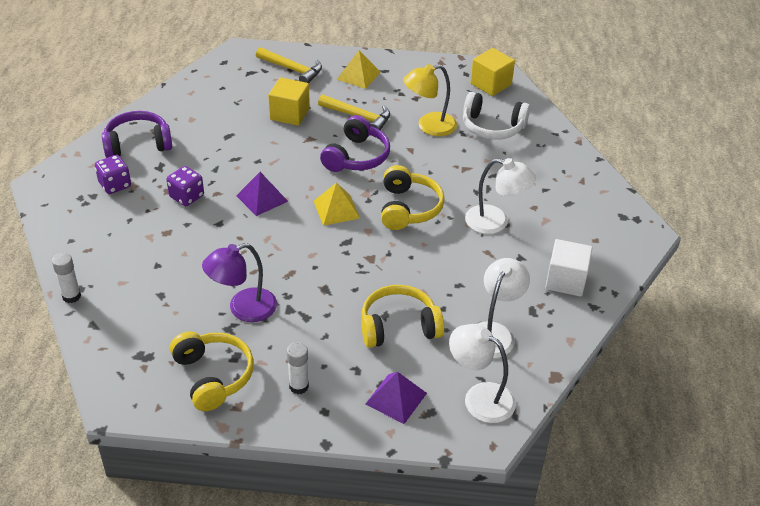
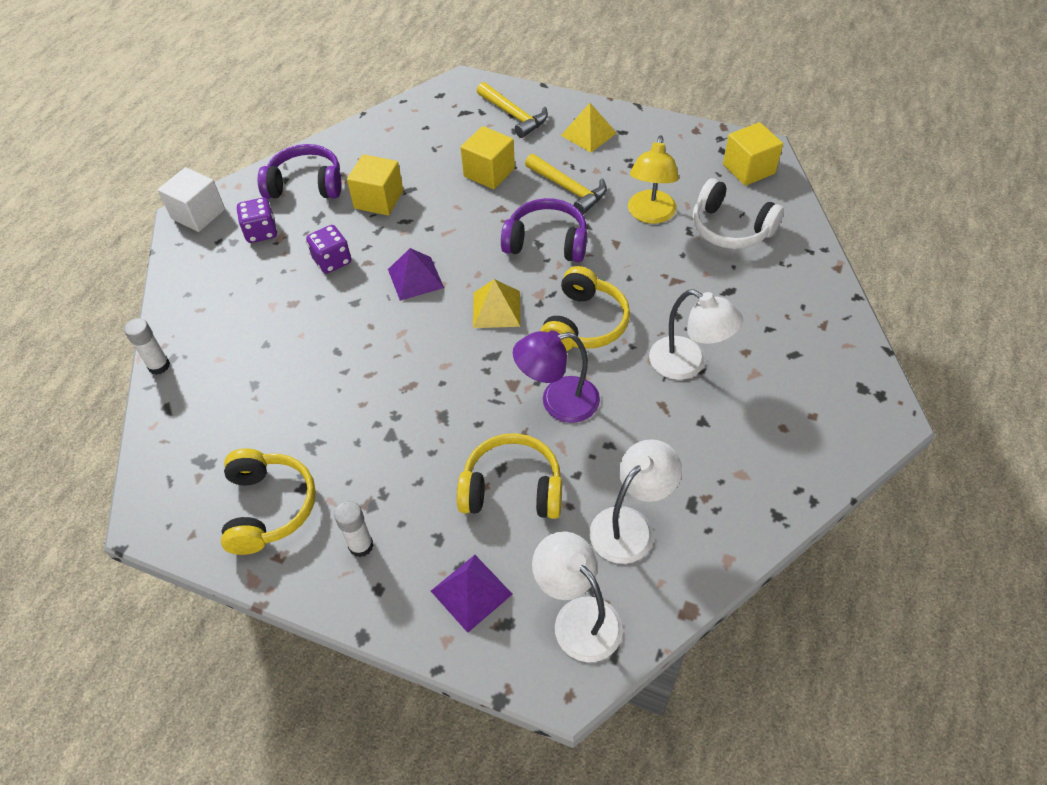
camera: 20 degrees right, 10 degrees up
purple lamp [202,243,277,322] -> purple lamp moved to [513,330,600,423]
purple headphones [320,115,390,172] -> purple headphones turned 120 degrees counterclockwise [501,198,587,262]
yellow lamp [403,64,457,136] -> yellow lamp turned 75 degrees counterclockwise [628,135,679,224]
white cube [545,239,593,297] -> white cube moved to [158,167,225,232]
none -> yellow cube [347,154,403,215]

